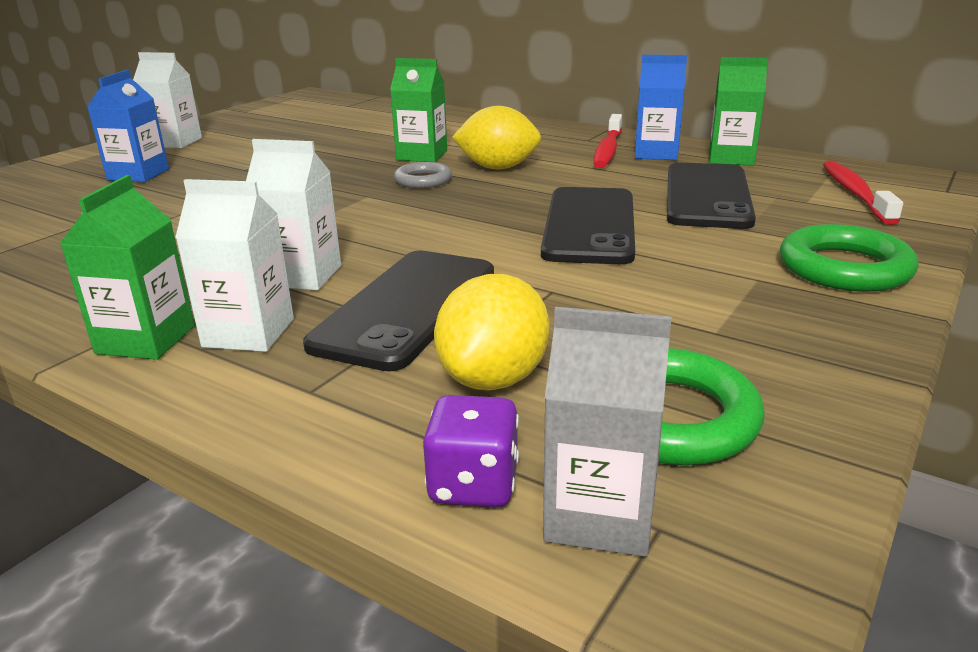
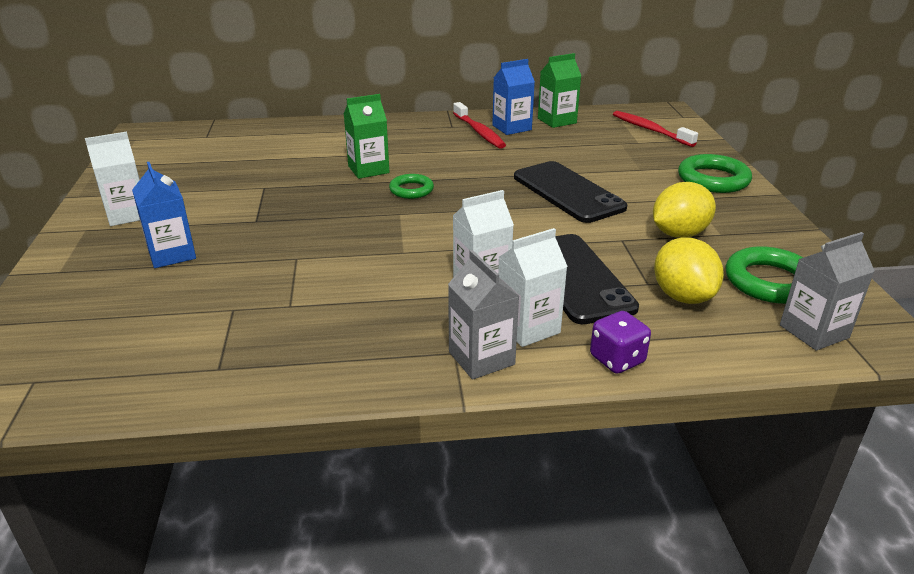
camera: 40 degrees left, 5 degrees up
green carton [60,175,195,360] -> grey carton [448,250,519,380]
grey ring [394,162,452,188] -> green ring [389,174,434,199]
purple dice [423,395,519,507] -> purple dice moved to [590,311,651,374]
yellow lemon [452,106,541,169] -> yellow lemon moved to [653,182,716,238]
black phone [667,163,756,229] -> none

